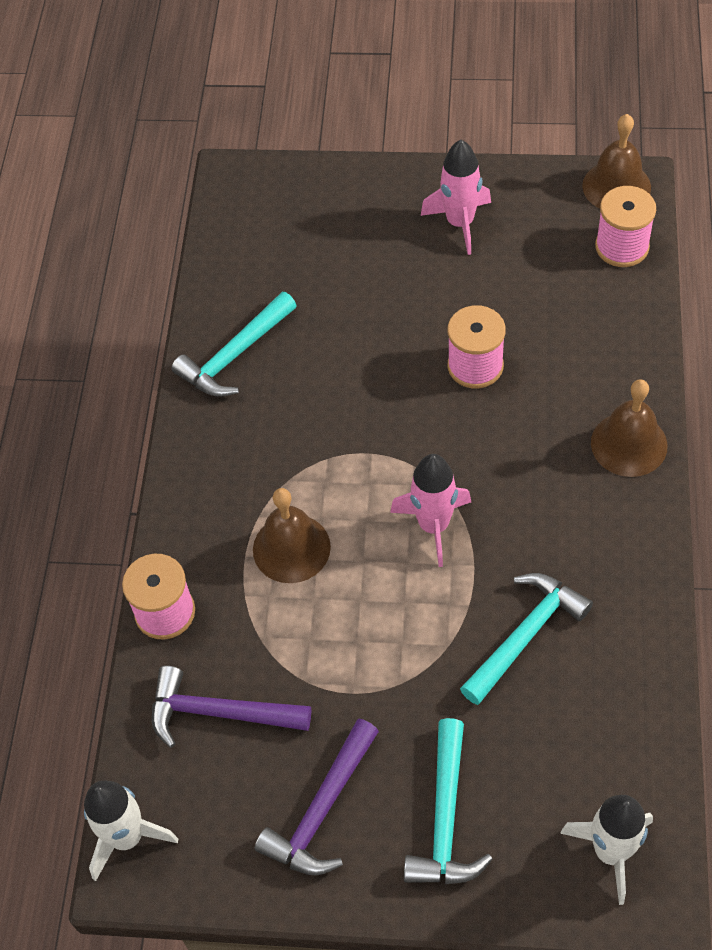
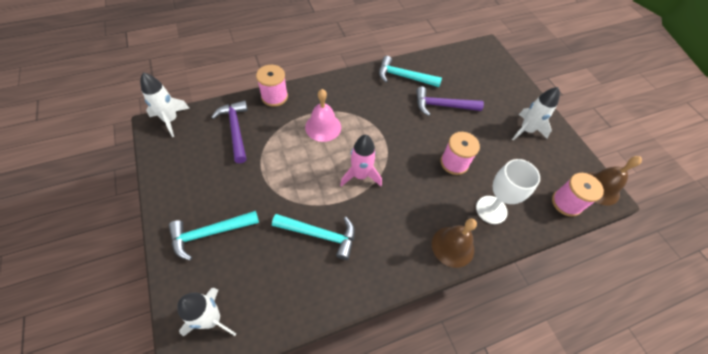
camera: 55 degrees right, 0 degrees up
brown bell [253,488,331,583] -> pink bell [305,89,341,142]
purple hammer [254,718,379,875] -> purple hammer moved to [416,87,484,116]
pink rocket [421,140,491,255] -> white rocket [512,87,560,140]
none -> white goblet [476,159,540,224]

